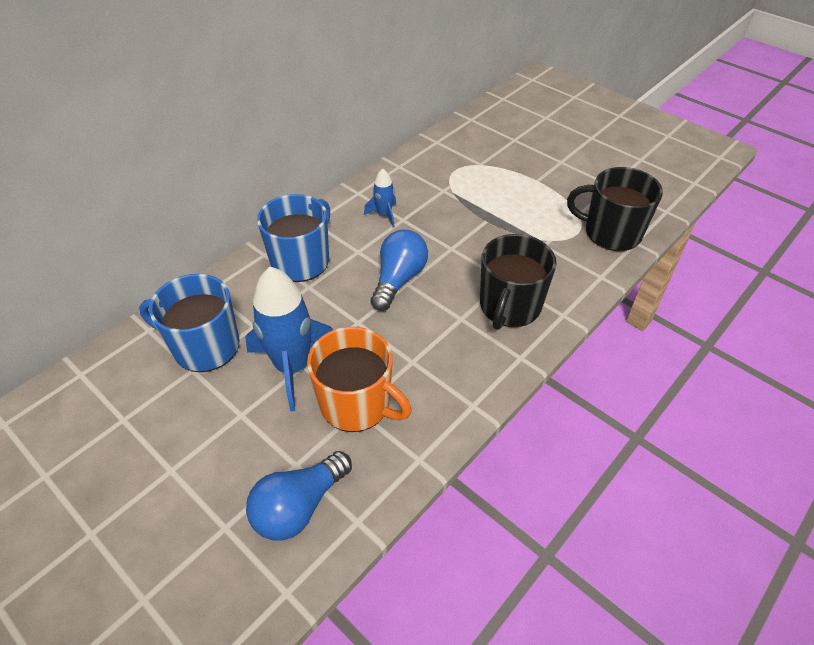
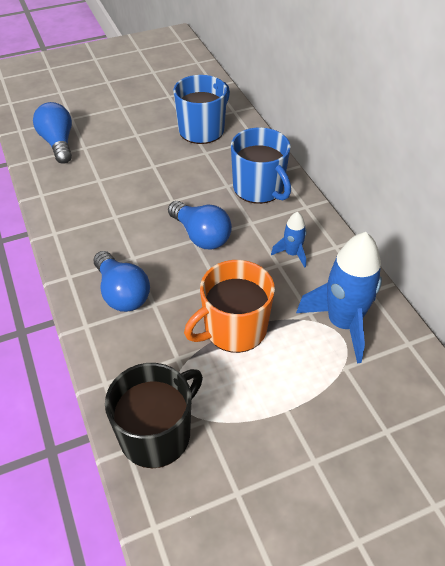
camera: 115 degrees right, 0 degrees up
blue rocket [245,267,333,412] -> blue rocket moved to [296,232,382,364]
orange mug [307,327,411,432] -> orange mug moved to [184,260,275,353]
black mug [480,234,556,330] -> blue light bulb [94,251,150,312]

